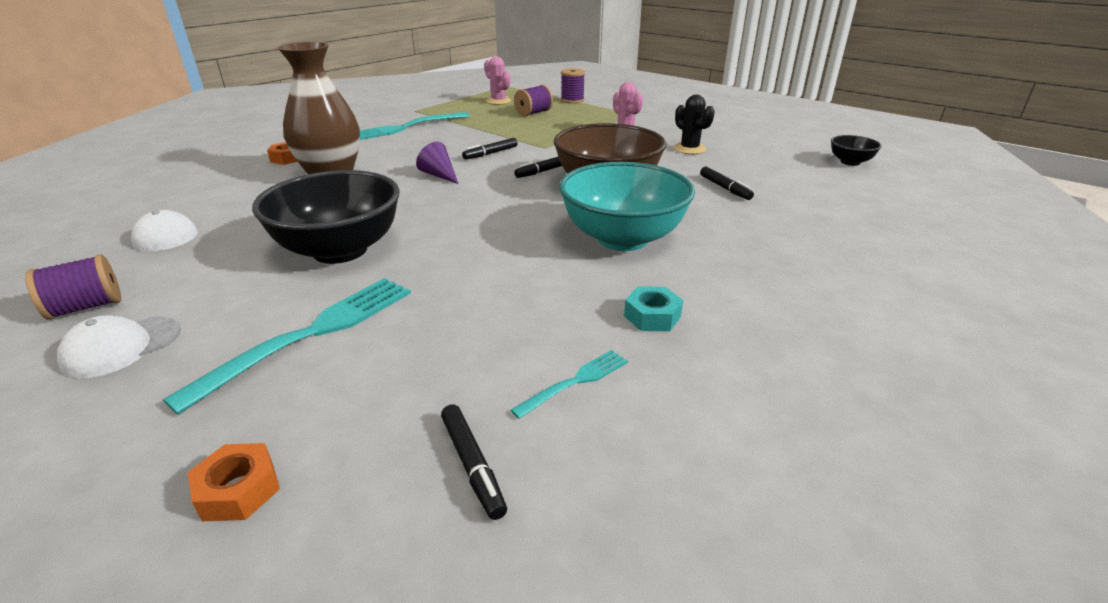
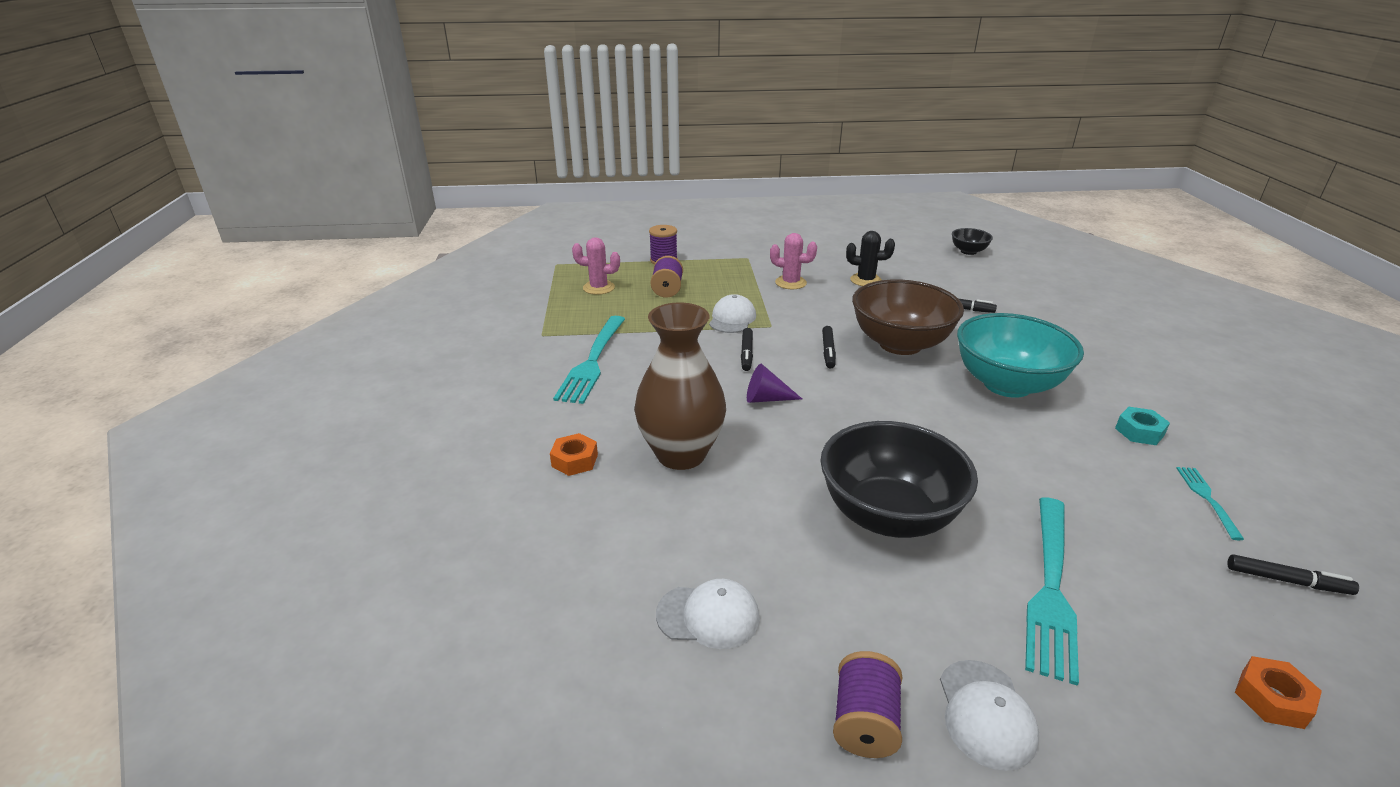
camera: 45 degrees left, 0 degrees up
turquoise fork [163,278,411,414] -> turquoise fork turned 150 degrees counterclockwise [1025,497,1079,686]
none -> white cap [709,294,756,333]

